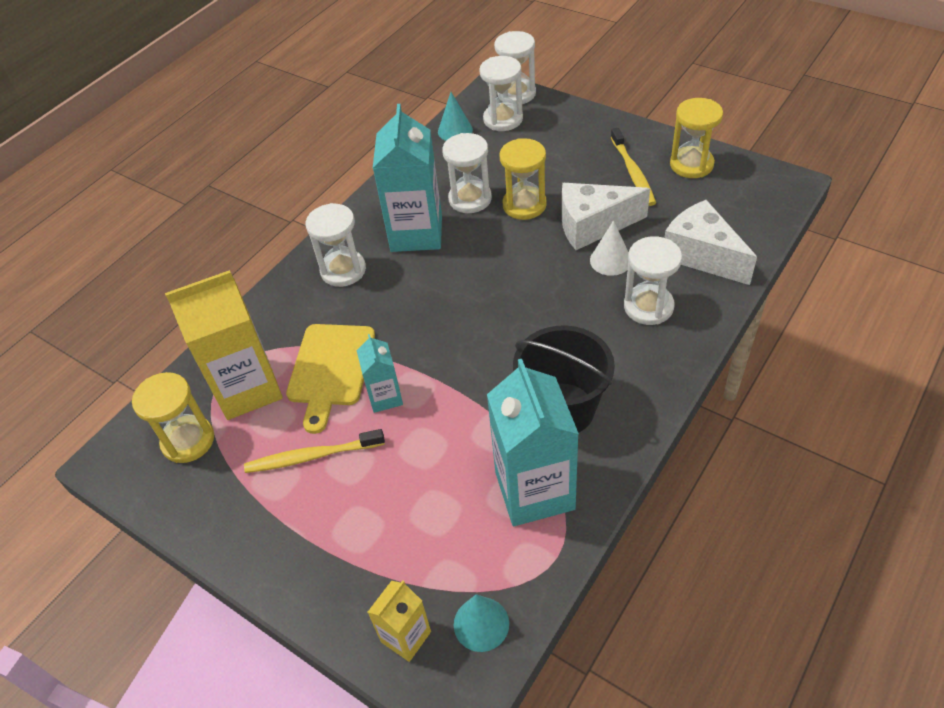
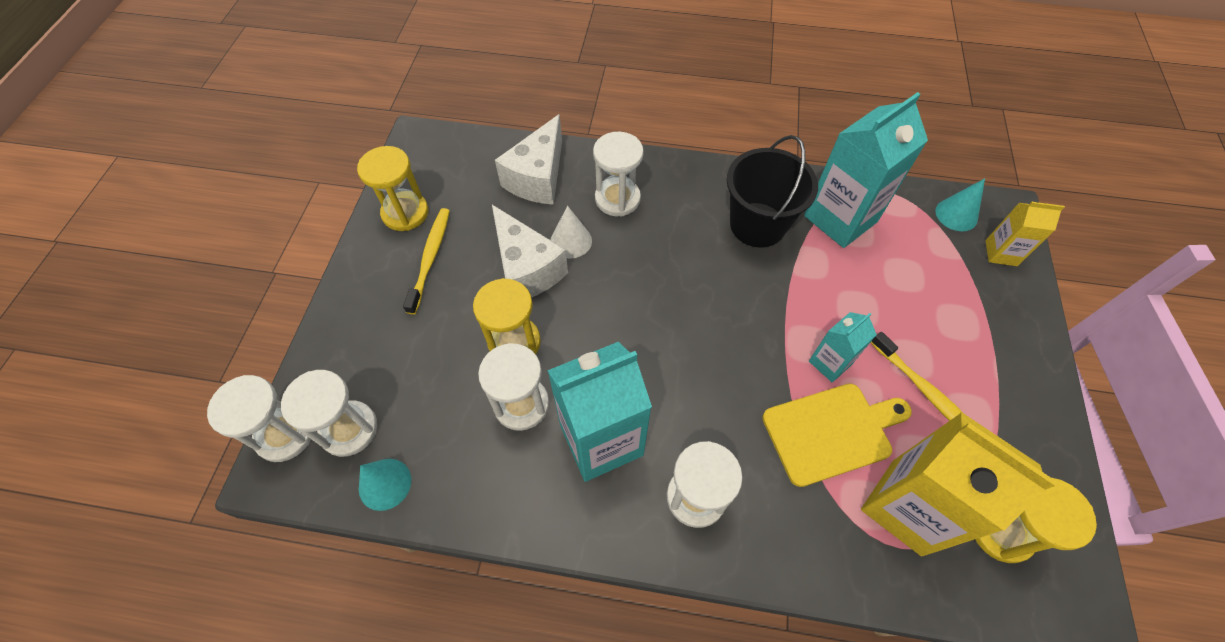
camera: 120 degrees left, 10 degrees up
yellow toothbrush [611,128,656,206] -> yellow toothbrush turned 45 degrees counterclockwise [403,208,450,315]

